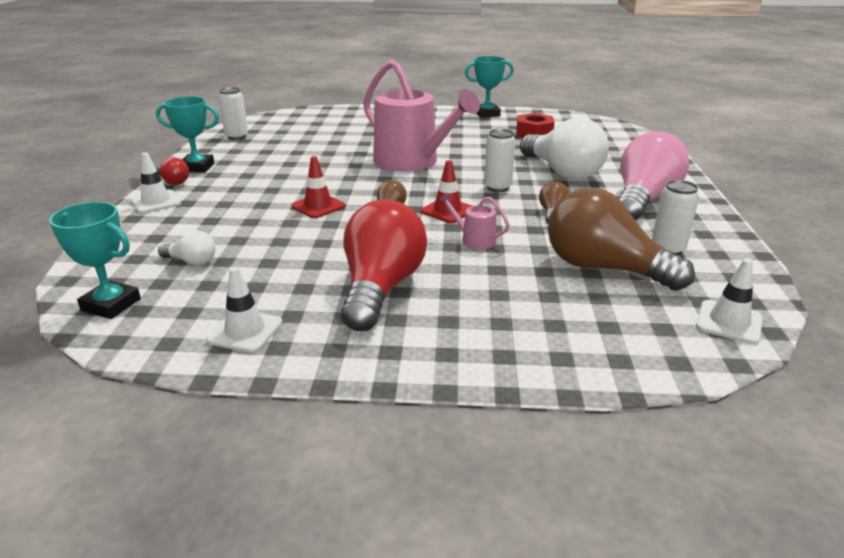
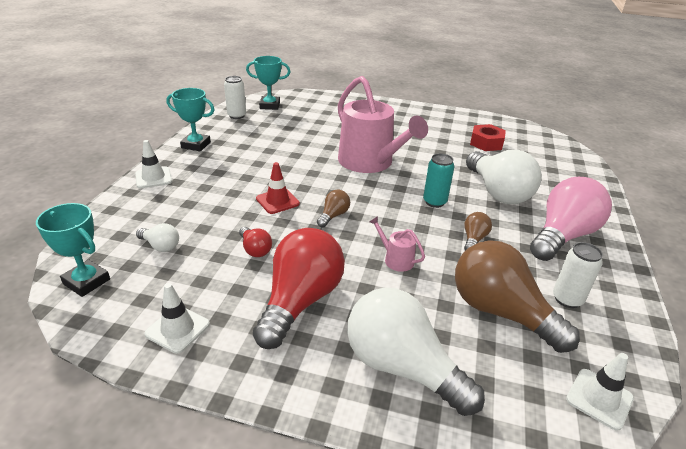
camera: 10 degrees right, 5 degrees up
red light bulb [156,157,189,185] -> red light bulb moved to [239,227,272,257]
red traffic cone [421,160,472,223] -> none
turquoise trophy [465,56,514,118] -> turquoise trophy moved to [246,56,290,110]
white can [484,129,516,192] -> turquoise can [423,153,454,208]
none -> white light bulb [347,288,485,416]

